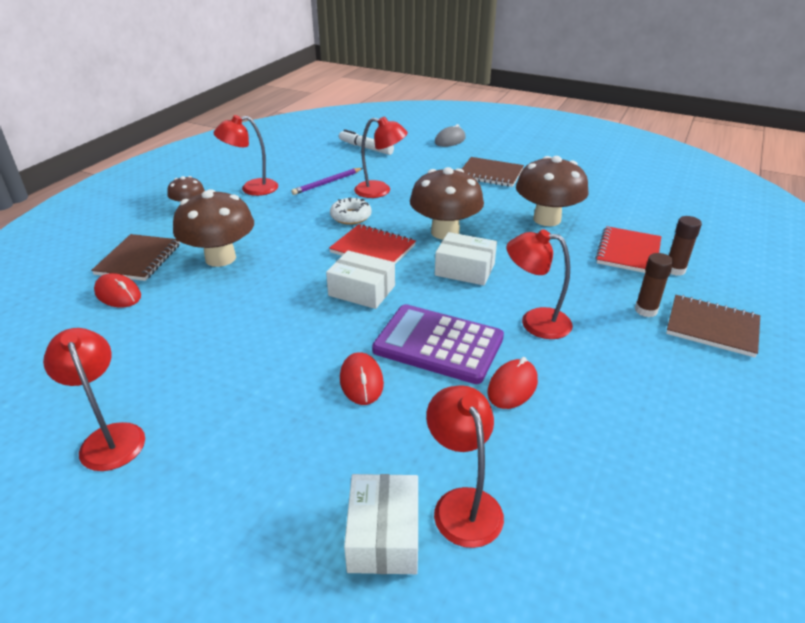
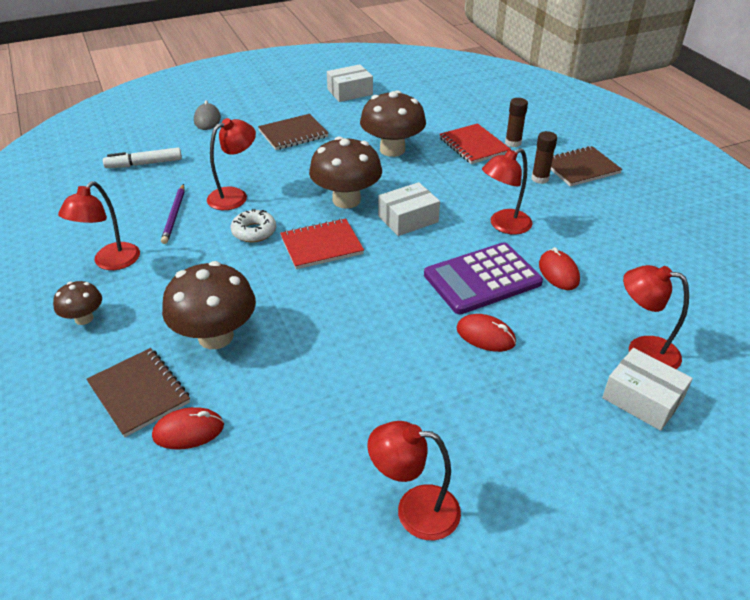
camera: 50 degrees left, 5 degrees up
white box [326,251,395,309] -> white box moved to [327,64,373,102]

